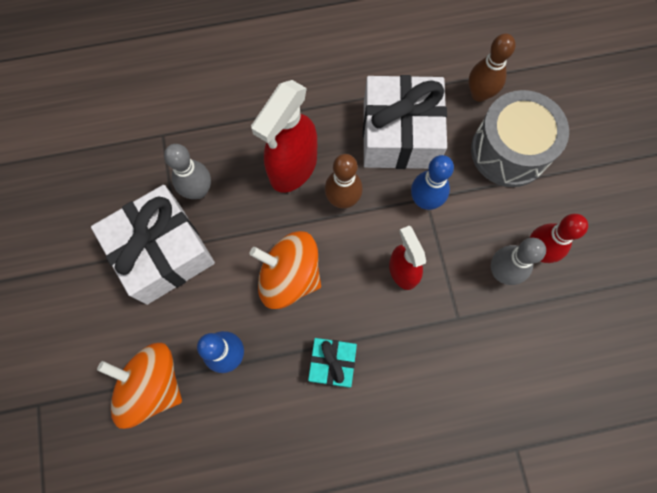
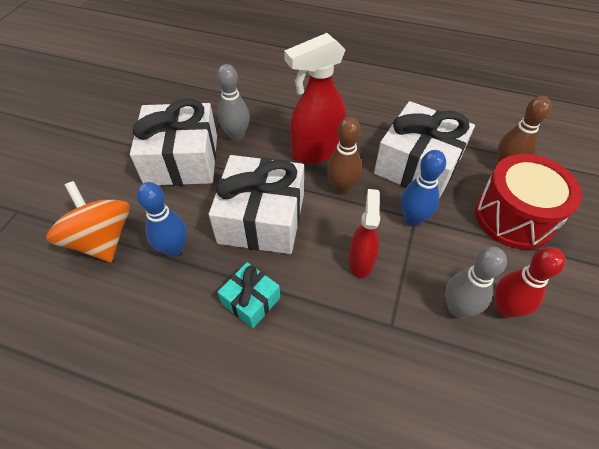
camera: 30 degrees right, 20 degrees down
orange spinning top [250,231,321,309] -> white gift [209,155,304,254]
grey drum [471,90,569,187] -> red drum [475,154,582,250]

